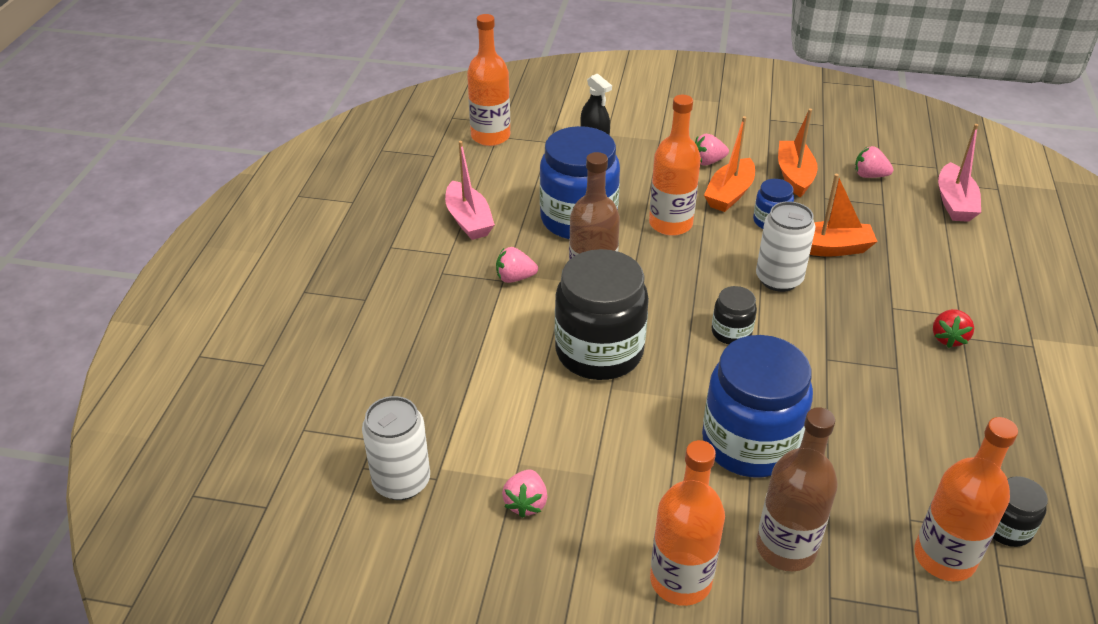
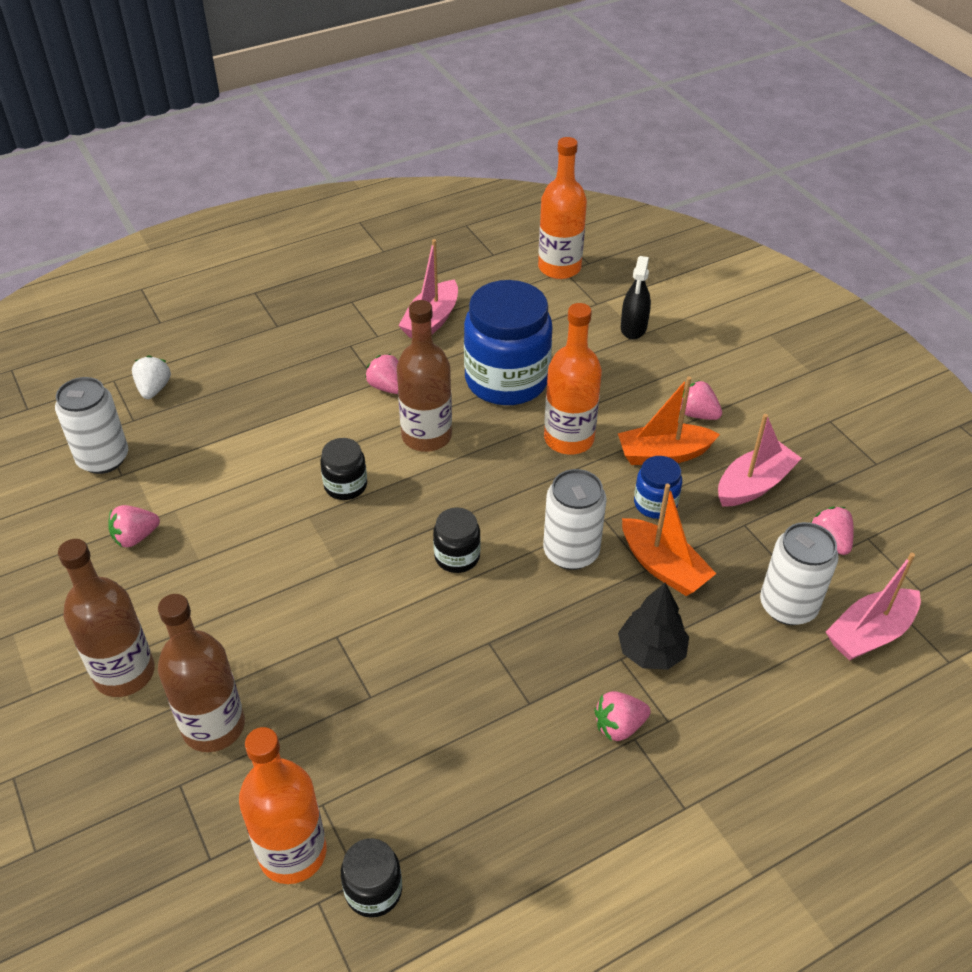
camera: 50 degrees right, 5 degrees up
black jar [555,249,649,380] -> black jar [320,438,367,500], size x0.47
orange bottle [650,440,725,606] -> brown bottle [58,539,155,697]
blue jar [702,335,813,477] -> none
orange boat [778,108,818,197] -> pink boat [718,414,802,506]
red strawberry [933,309,974,348] -> pink strawberry [594,691,651,741]
none -> white strawberry [132,355,171,399]
none -> black tree [618,582,689,670]
none -> white can [760,522,839,625]

